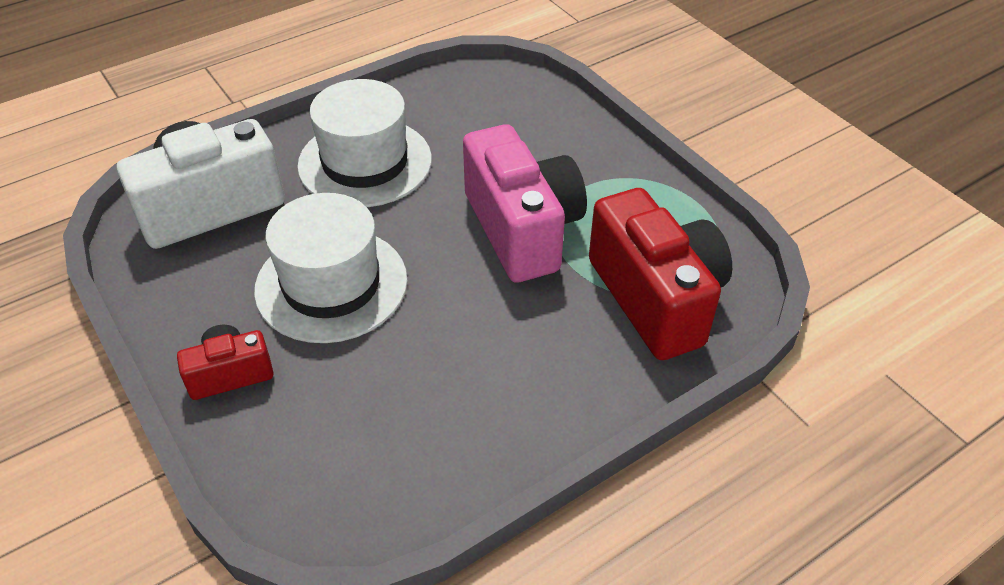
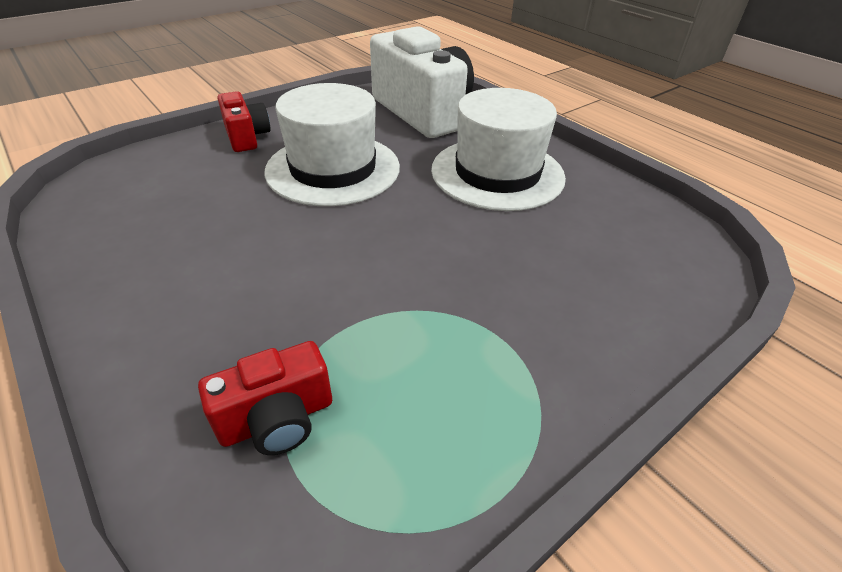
camera: 85 degrees right, 5 degrees down
pink camera [463,124,587,283] -> none
red camera [589,188,732,360] -> red camera [198,341,332,455], size x0.51

